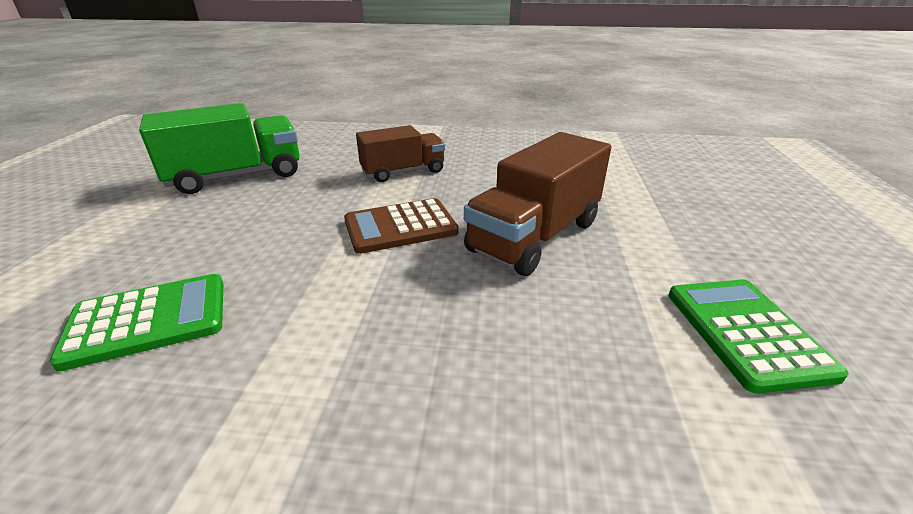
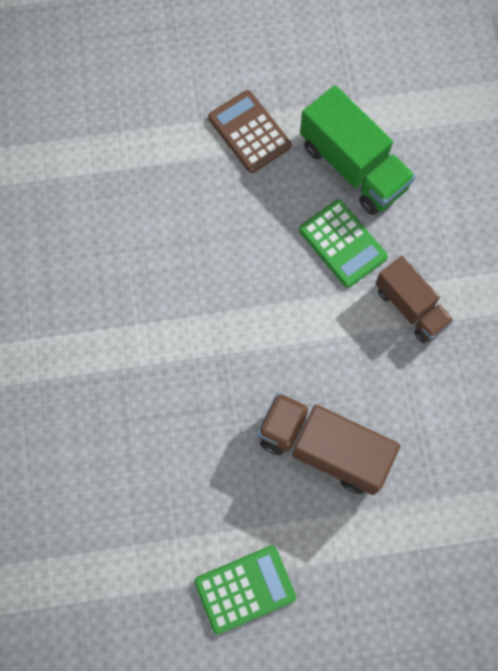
camera: 75 degrees right, 40 degrees up
green calculator [50,274,223,371] -> green calculator moved to [299,200,388,288]
brown calculator [344,198,459,254] -> brown calculator moved to [208,90,291,173]

